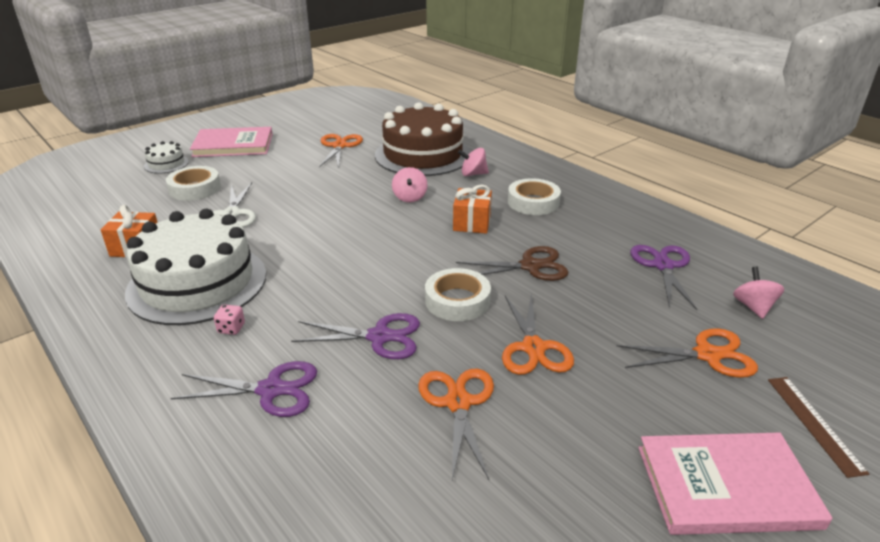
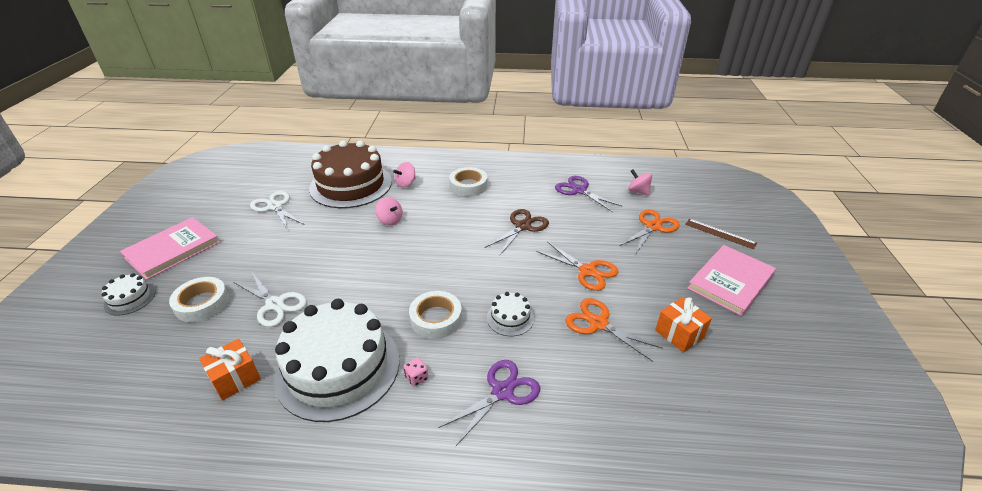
camera: 45 degrees left, 5 degrees up
purple scissors [291,313,420,359] -> white cake [487,292,534,336]
orange scissors [319,134,363,168] -> white scissors [250,191,305,230]
white tape [425,268,491,321] -> white tape moved to [409,291,462,339]
orange gift [453,185,492,234] -> orange gift moved to [655,297,712,352]

